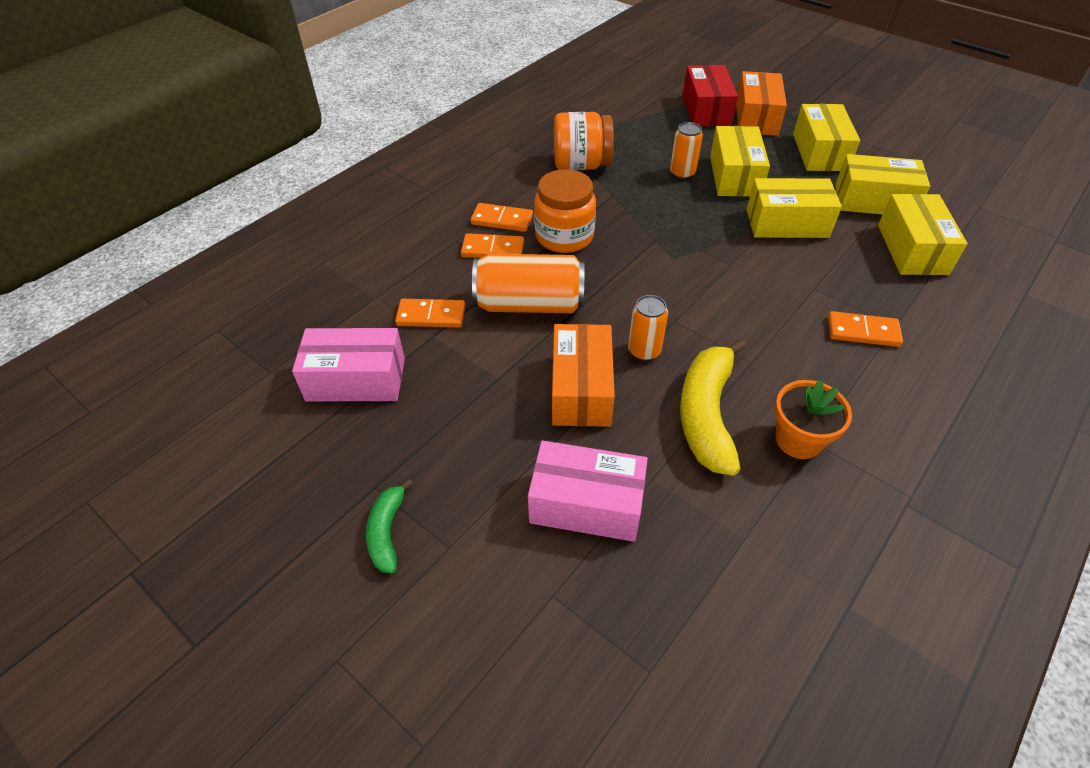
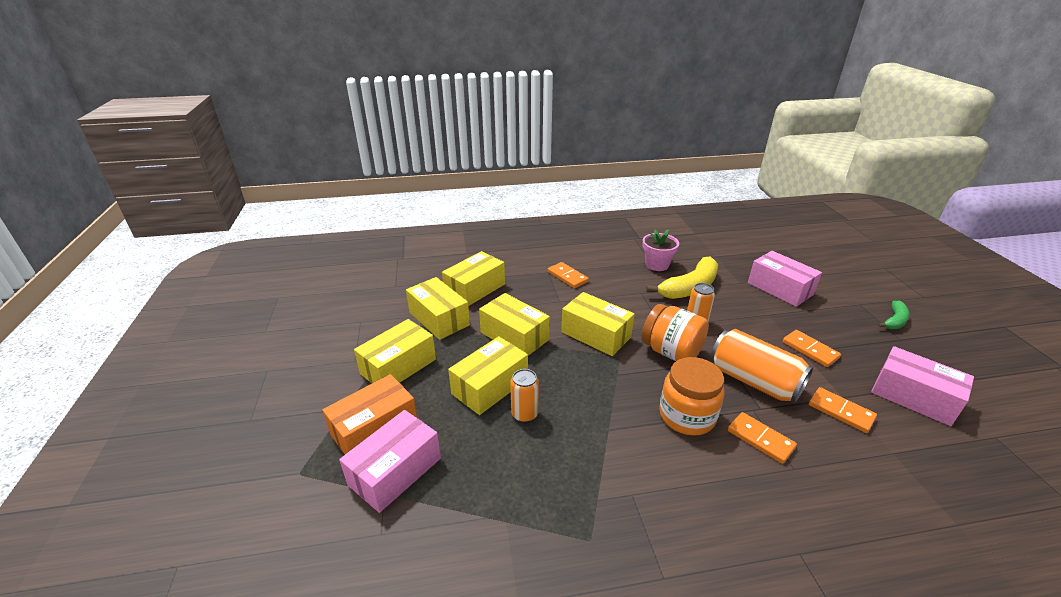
camera: 140 degrees left, 15 degrees down
orange domino [471,203,533,232] -> orange domino moved to [782,330,841,367]
orange box [552,324,615,427] -> none
orange jar [554,112,614,170] -> orange jar moved to [642,304,709,361]
red box [683,65,738,127] -> pink box [339,410,441,513]
orange flower pot [775,380,852,459] -> pink flower pot [643,229,679,271]
none -> yellow box [561,292,635,356]

